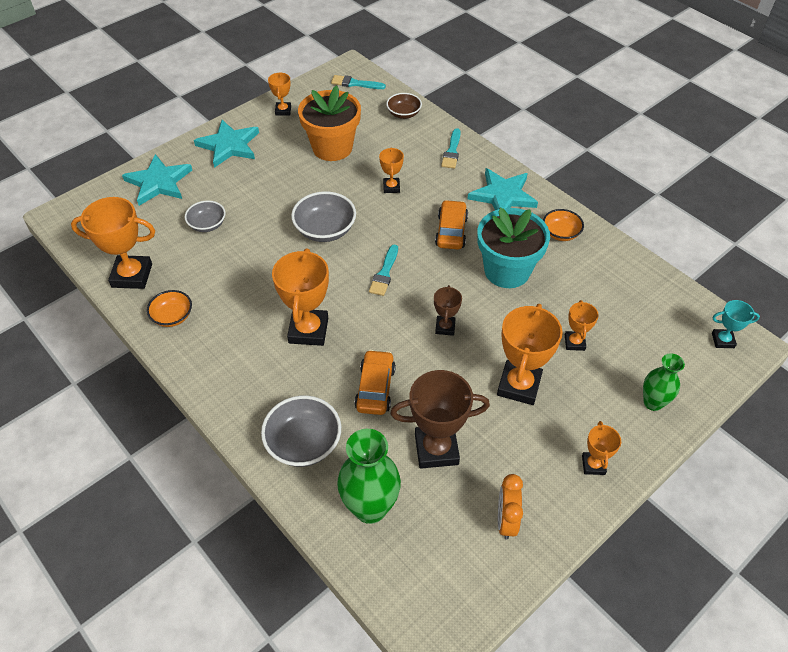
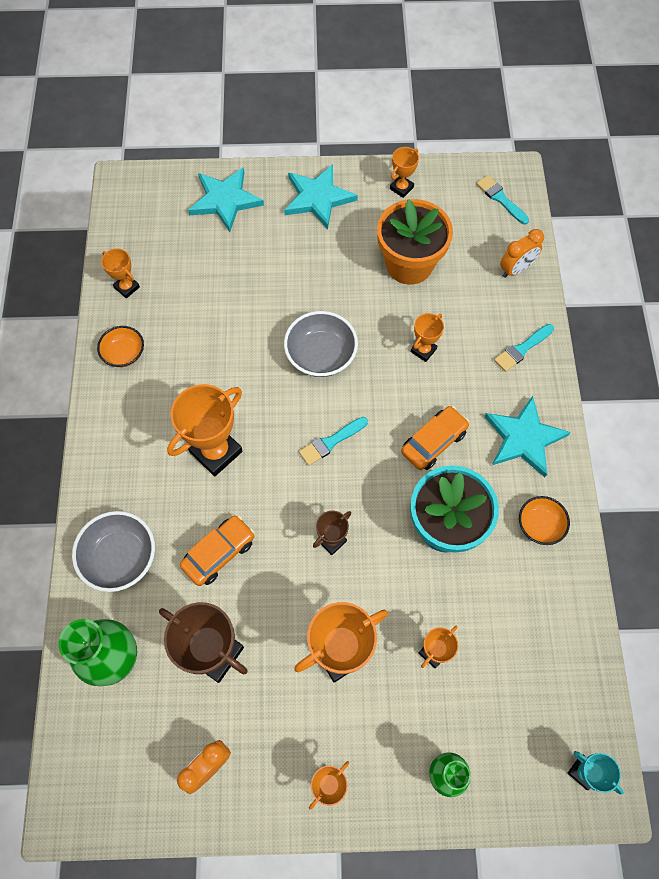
camera: 40 degrees right, 15 degrees up
orange trophy [71,197,155,289] -> orange trophy [101,248,140,298], size x0.53
grey bowl [185,201,226,232] -> none
brown bowl [386,93,422,119] -> orange clock [500,229,544,278]

